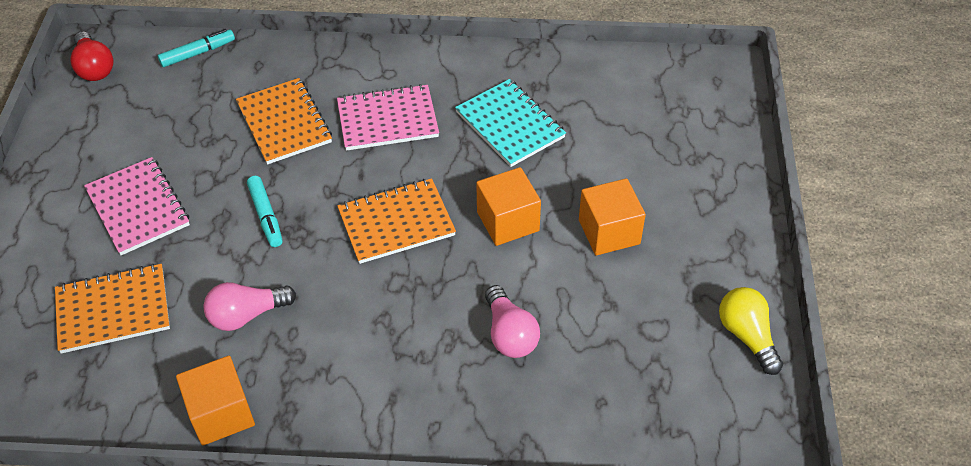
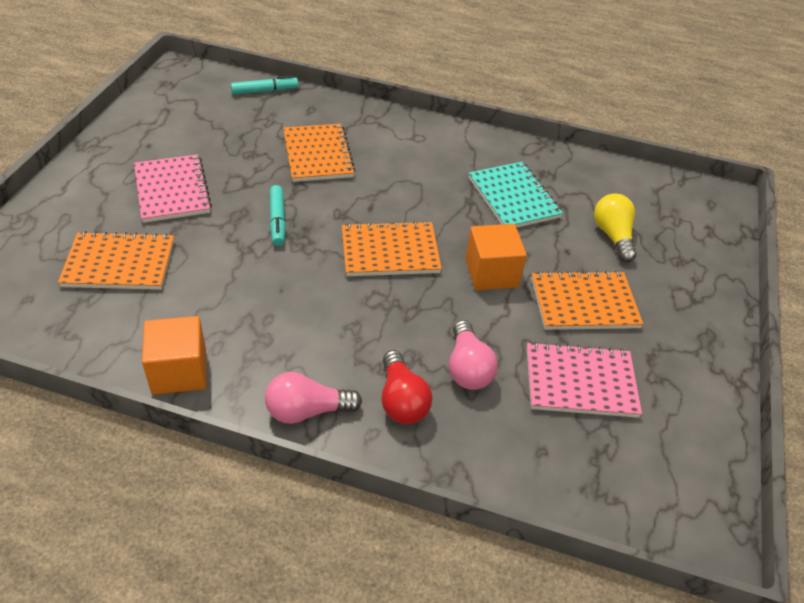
camera: 10 degrees right, 5 degrees down
red light bulb [71,31,113,81] -> red light bulb moved to [382,350,432,424]
pink light bulb [203,282,296,331] -> pink light bulb moved to [265,372,362,424]
pink notebook [337,84,439,151] -> pink notebook moved to [527,342,642,418]
orange cube [579,178,646,255] -> orange notebook [531,271,643,330]
yellow light bulb [719,287,783,375] -> yellow light bulb moved to [594,194,637,262]

